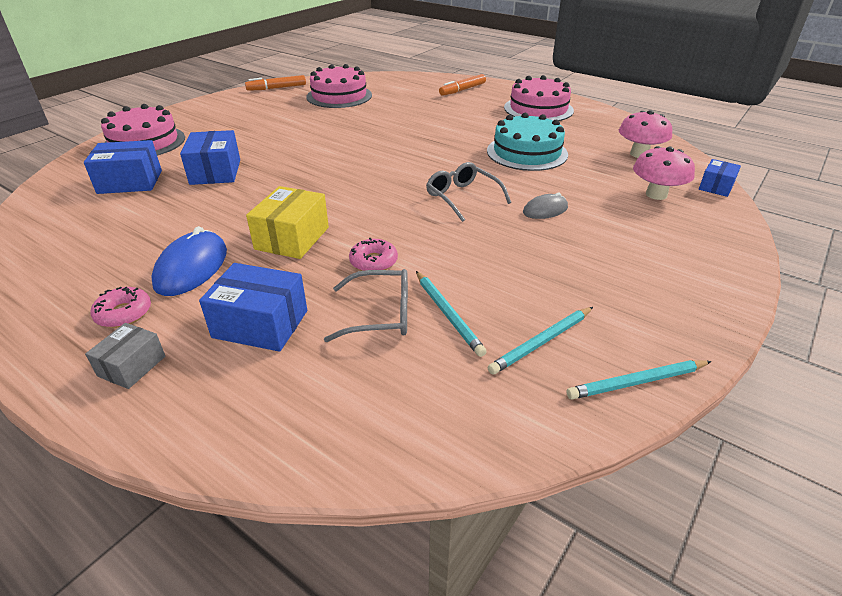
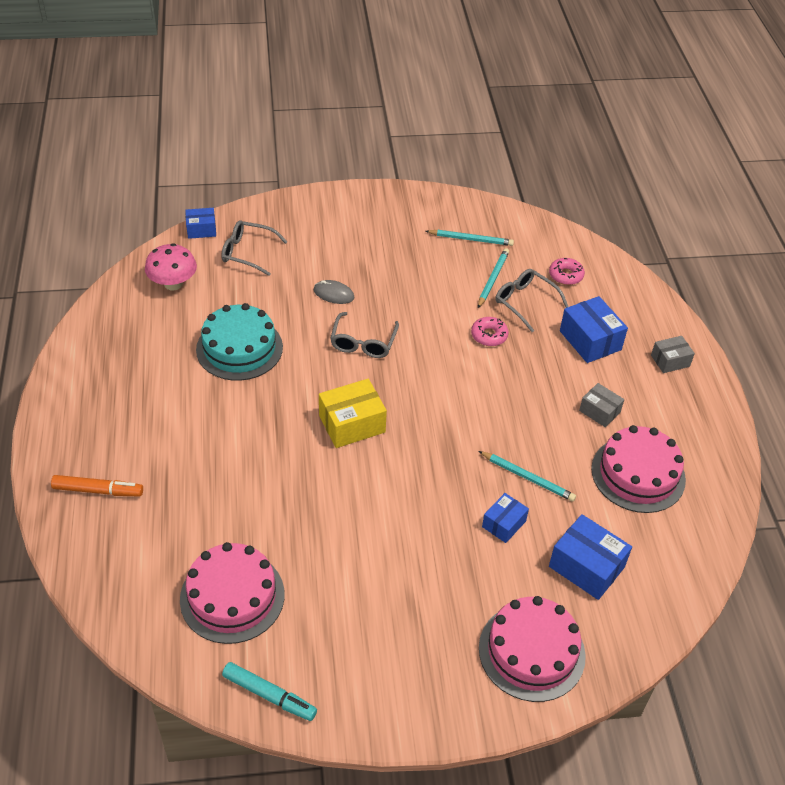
camera: 135 degrees left, 10 degrees up
pink donut [90,287,151,328] -> pink donut moved to [549,258,585,285]
blue mouse [151,226,227,296] -> grey box [579,383,624,428]
blue box [180,130,240,185] -> blue box [482,493,529,543], size x0.61
orange marker [245,75,306,91] -> turquoise marker [222,662,317,721]
yellow box [246,186,329,259] -> yellow box moved to [319,379,387,448]
pink cake [504,75,574,121] -> pink cake moved to [591,425,686,513]
turquoise pencil [566,360,712,399] -> turquoise pencil moved to [479,451,576,502]
pink mushroom [633,146,695,200] -> grey glasses [221,221,288,276]

